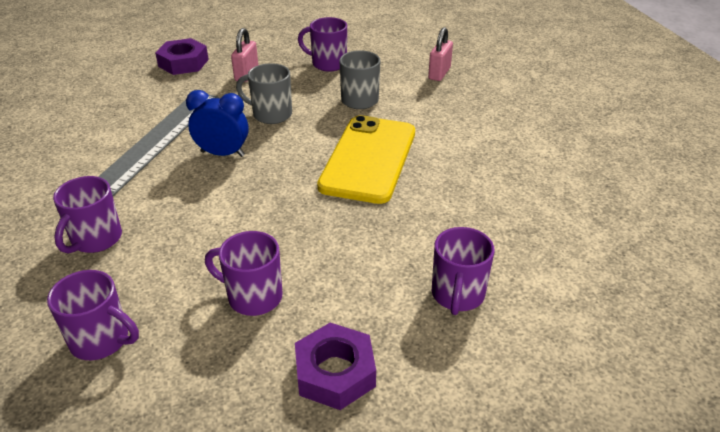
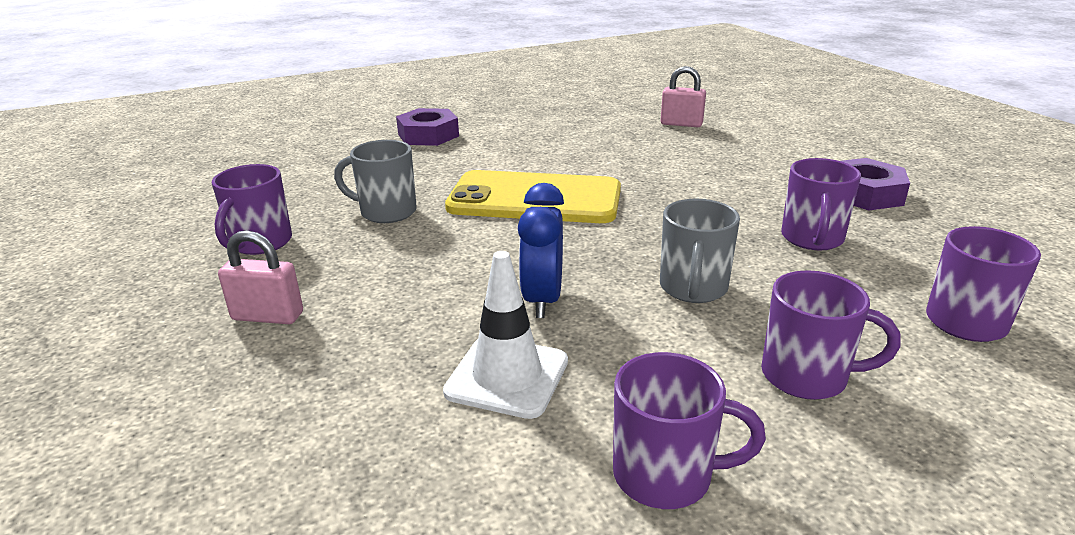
camera: 95 degrees left, 10 degrees down
grey ruler [98,94,218,196] -> white traffic cone [443,251,568,419]
purple nut [155,38,209,75] -> purple nut moved to [396,108,459,146]
grey mug [236,63,292,124] -> grey mug moved to [660,199,740,303]
pink padlock [428,27,453,81] -> pink padlock moved to [661,66,706,127]
purple mug [432,227,495,315] -> purple mug moved to [613,352,766,509]

